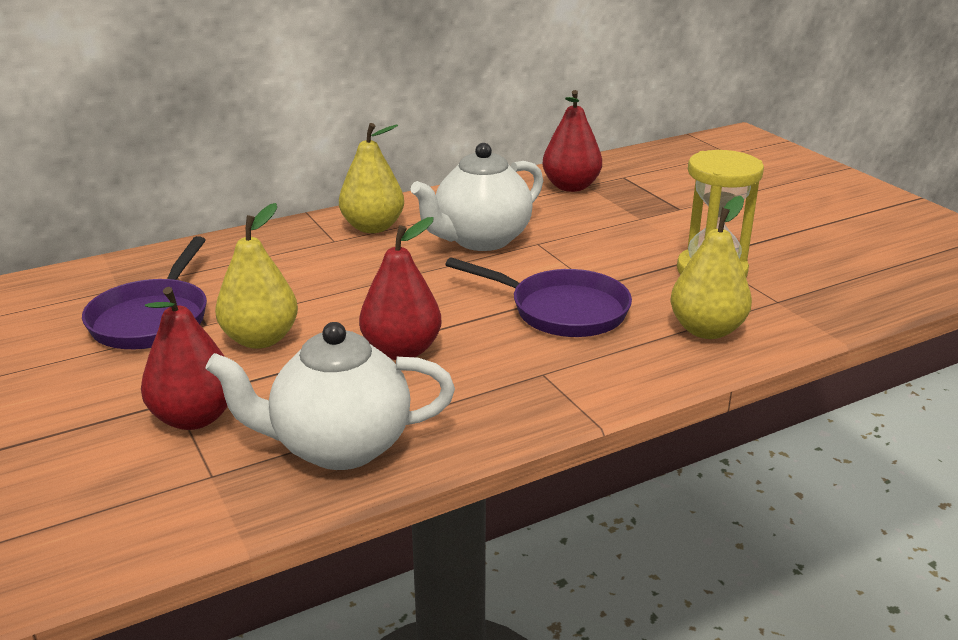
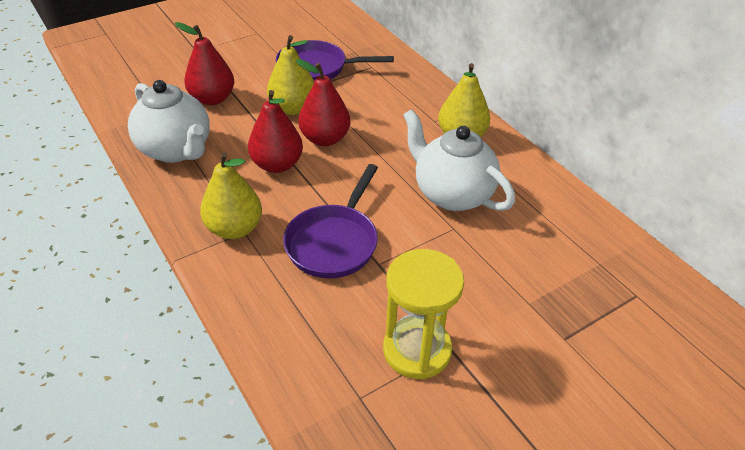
camera: 85 degrees right, 15 degrees up
white teapot [205,322,455,470] -> white teapot turned 150 degrees clockwise [128,80,210,163]
red pear [542,90,602,192] -> red pear moved to [296,59,351,146]
yellow pear [670,196,752,339] -> yellow pear moved to [200,152,262,239]

